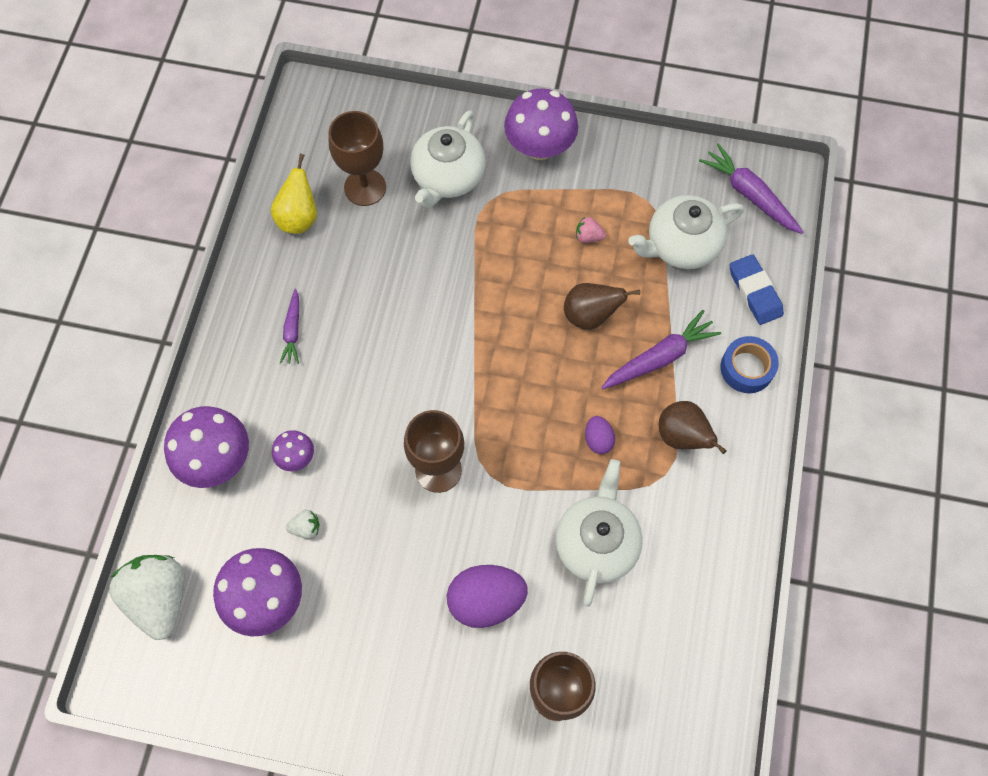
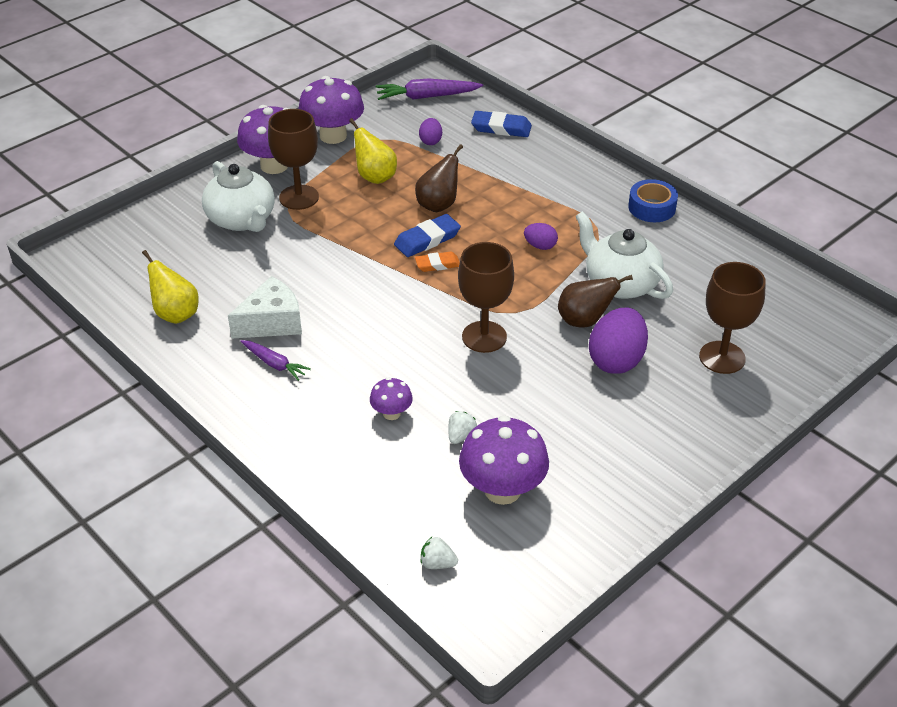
camera: 55 degrees left, 25 degrees down
white strawberry [109,555,185,640] -> white strawberry [421,537,458,569], size x0.42
purple mushroom [164,406,249,488] -> purple mushroom moved to [298,76,364,144]
brown goblet [329,111,386,206] -> brown goblet moved to [268,109,319,210]
pink strawberry [576,217,606,243] -> yellow pear [349,118,397,184]
purple carrot [601,310,721,389] -> none
white teapot [629,195,744,269] -> purple egg [419,118,442,145]
brown pear [659,401,727,454] -> brown pear moved to [558,275,633,327]
blue tape [720,336,779,393] -> blue tape moved to [628,179,678,222]
none -> white cheese [228,276,302,339]
none -> blue eraser [394,214,461,257]
none -> orange eraser [415,251,460,272]

